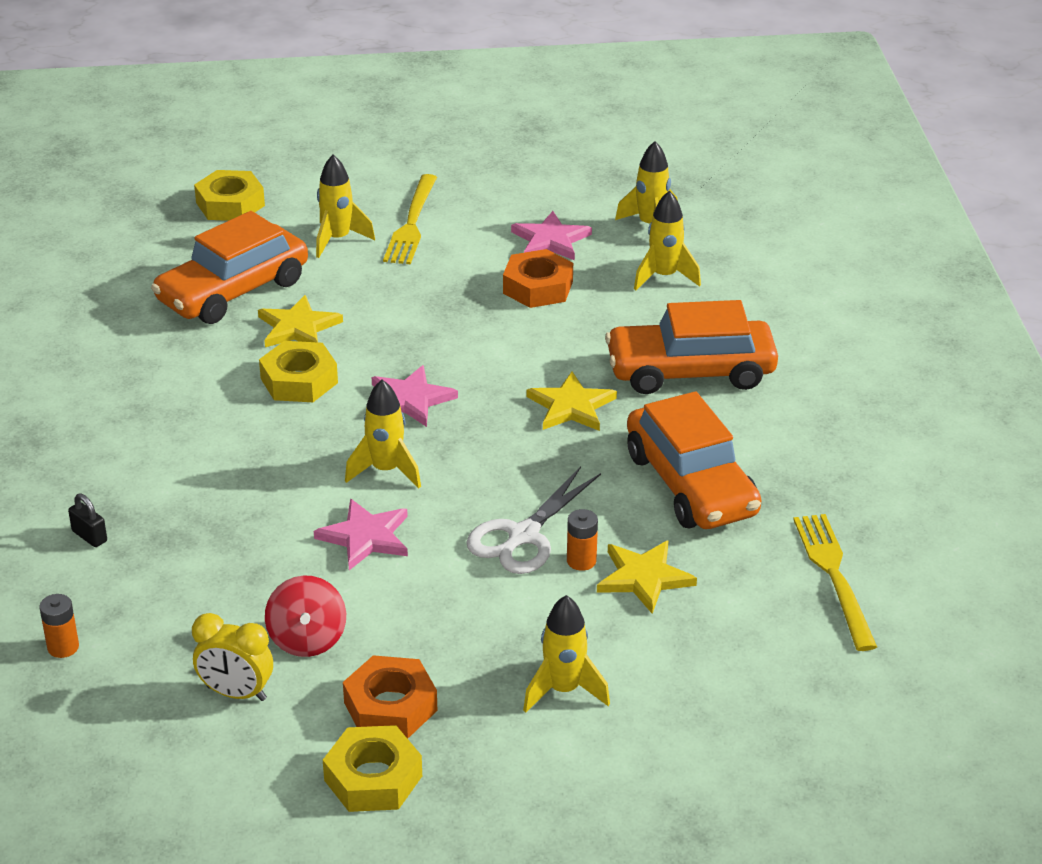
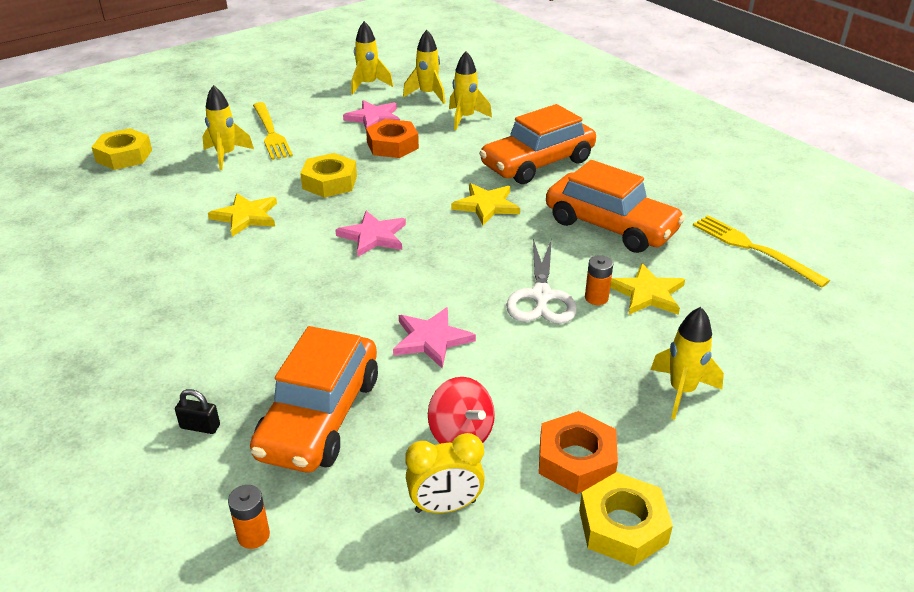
camera: 30 degrees left, 0 degrees up
orange car [151,211,308,324] -> orange car moved to [250,326,378,472]
yellow nut [259,341,338,402] -> yellow nut moved to [300,153,357,198]
yellow rocket [345,380,421,488] -> yellow rocket moved to [351,21,393,94]

